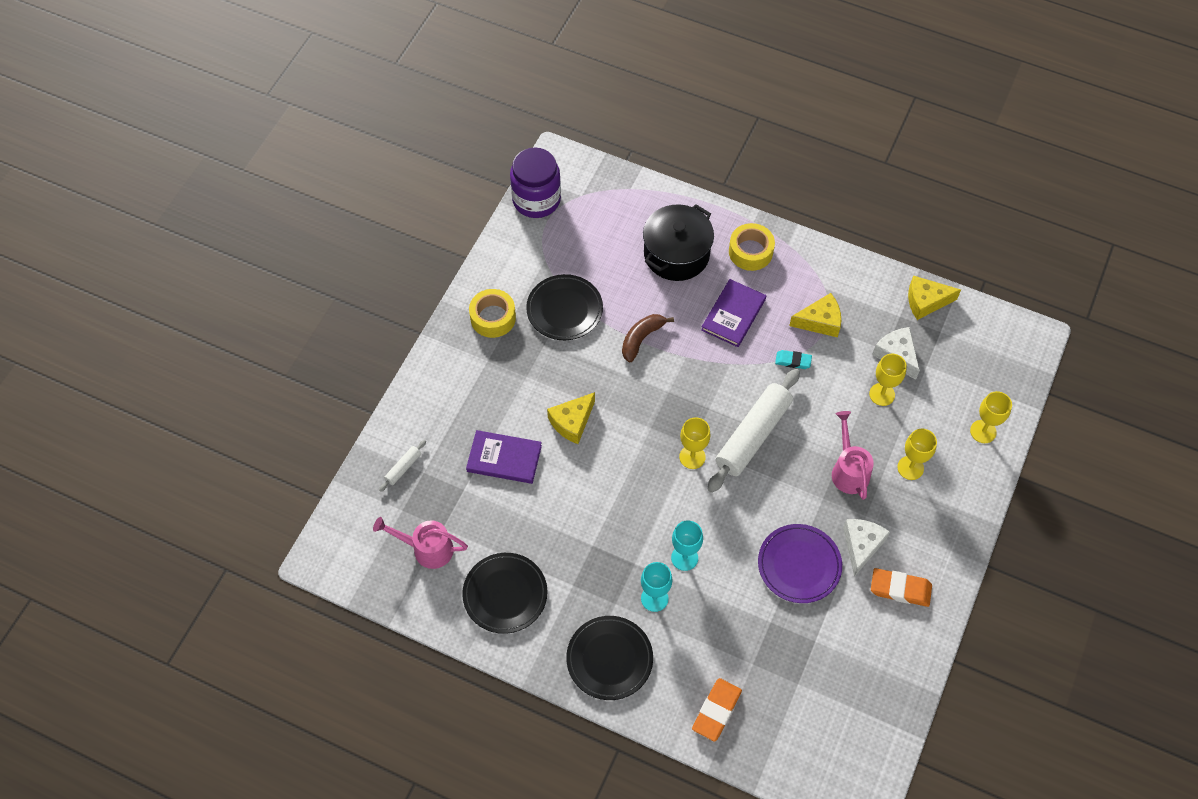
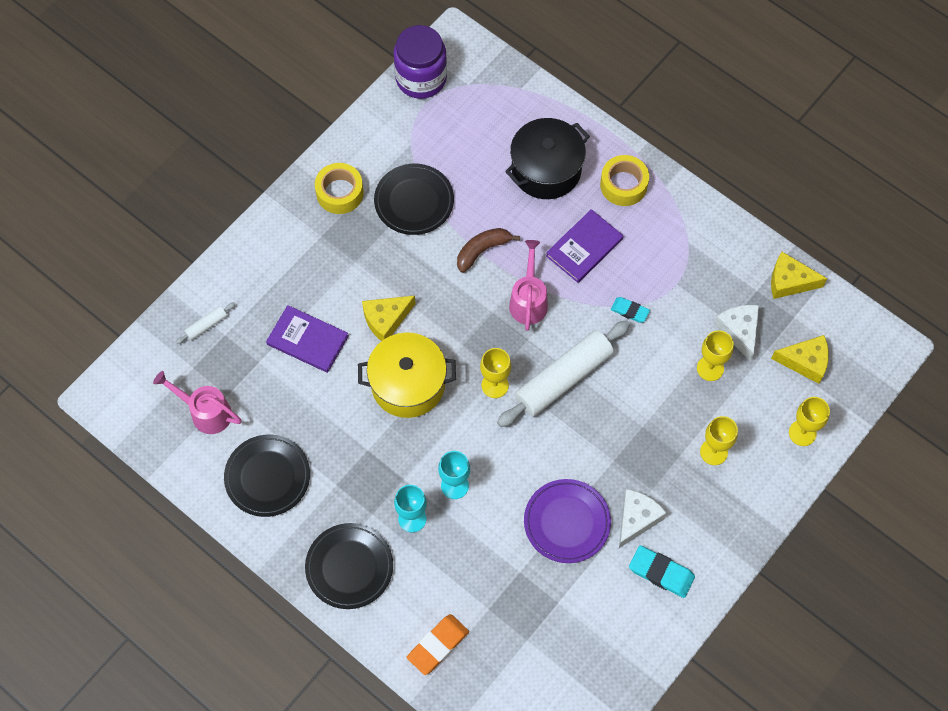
camera: 15 degrees right, 5 degrees up
yellow cheese [789,293,841,337] -> yellow cheese moved to [771,335,829,384]
pink watering can [832,411,874,500] -> pink watering can moved to [509,240,548,331]
orange eraser [871,568,932,607] -> turquoise eraser [629,545,695,598]
none -> yellow pot [358,332,456,418]

